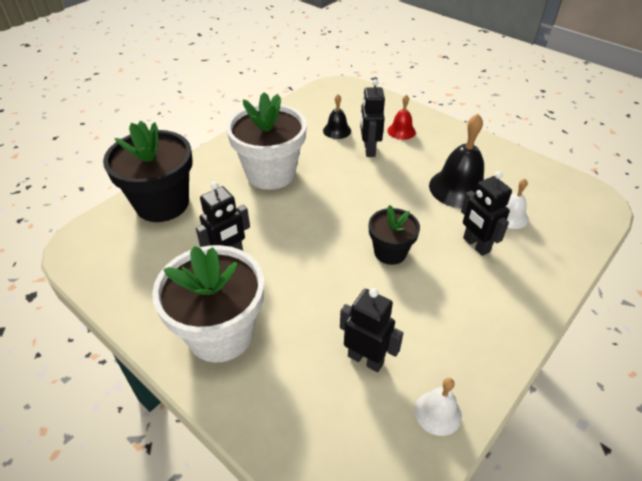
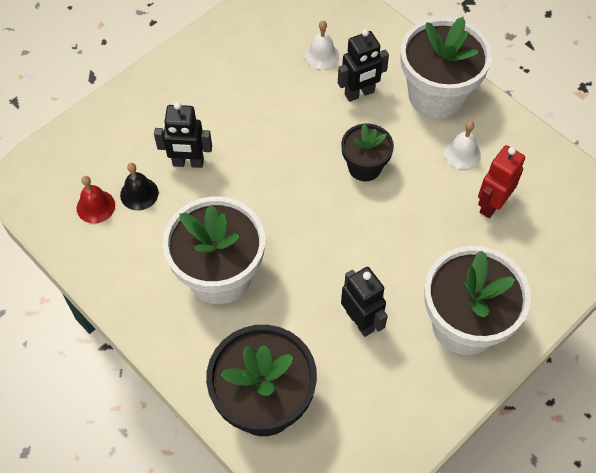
camera: 85 degrees left, 15 degrees up
black robot [340,288,403,372] -> red robot [478,145,525,218]
red bell [387,94,416,140] -> red bell moved to [77,176,115,223]
white bell [414,378,462,436] -> white bell moved to [443,121,481,169]
black bell [429,114,484,209] -> none
none -> white flower pot [401,17,492,119]

